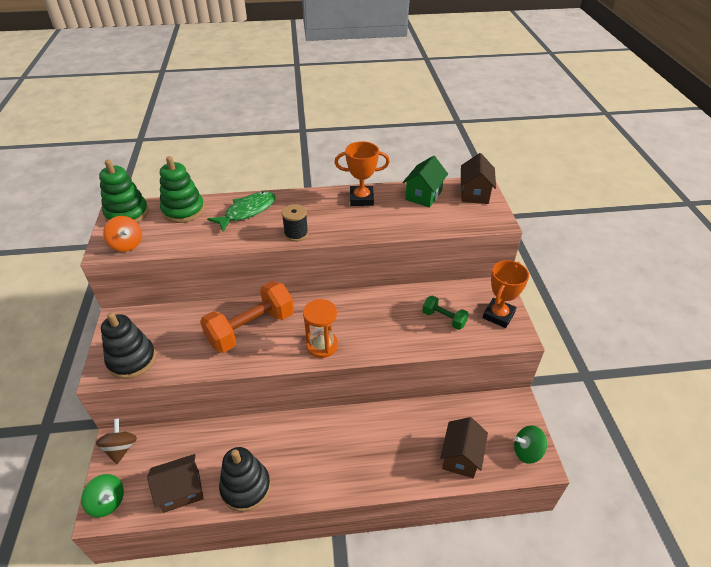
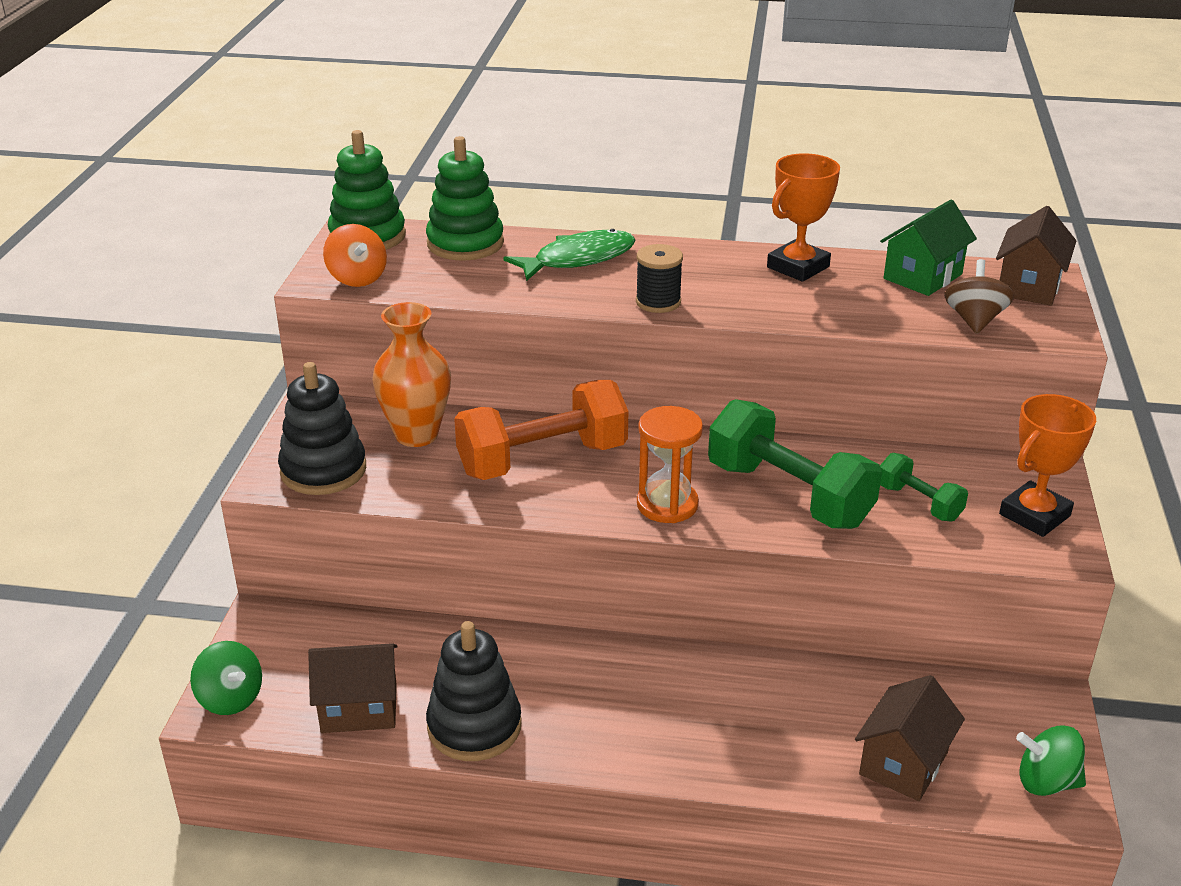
camera: 15 degrees right, 10 degrees down
brown spinning top [96,419,137,464] -> brown spinning top moved to [944,259,1014,334]
orange trophy [334,141,390,206] -> orange trophy turned 60 degrees counterclockwise [767,153,840,282]
none -> orange vase [372,302,451,447]
none -> green dumbbell [708,399,882,529]

